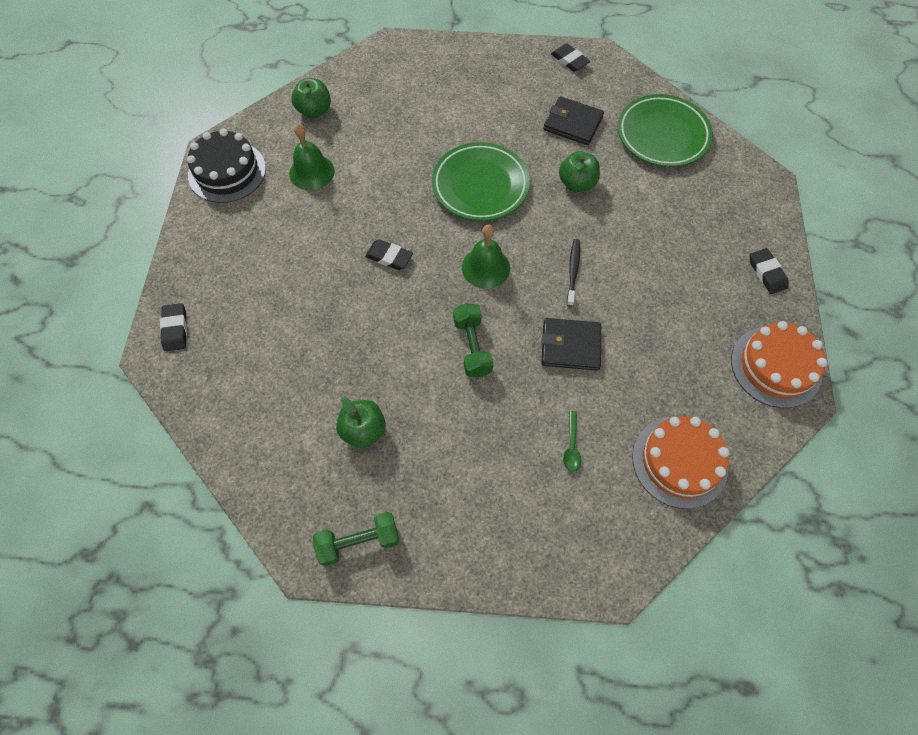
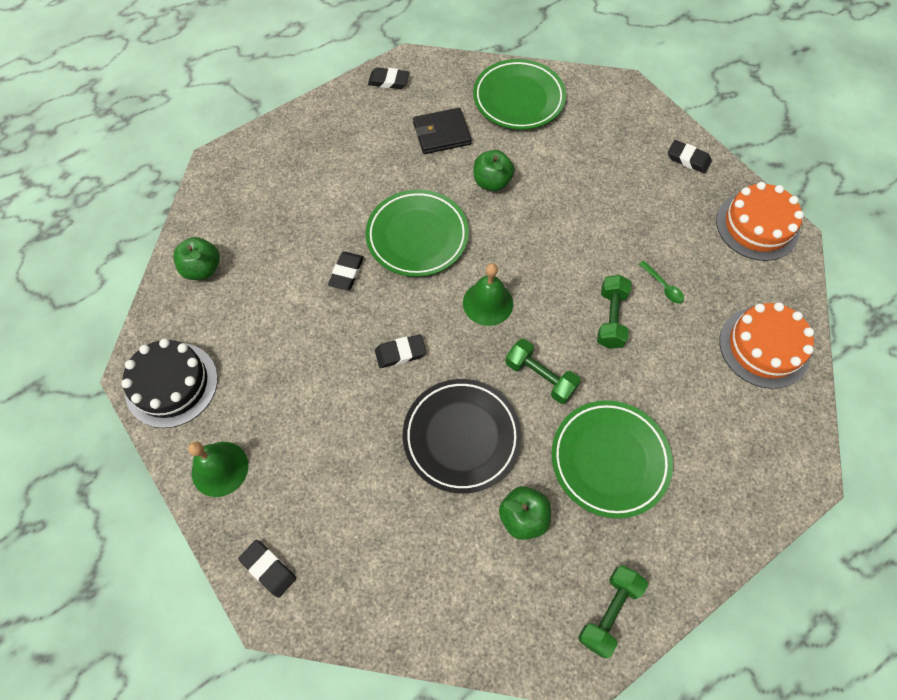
camera: 40 degrees left, 0 degrees up
green bell [289,124,335,190] -> green bell moved to [188,442,248,497]
black wallet [541,318,601,371] -> green dumbbell [597,275,632,349]
green spoon [563,411,582,472] -> green spoon moved to [639,261,684,304]
black toothbrush [567,239,580,307] -> none
none -> black eraser [328,252,364,291]
none -> black plate [403,379,521,494]
none -> green plate [552,400,673,519]

